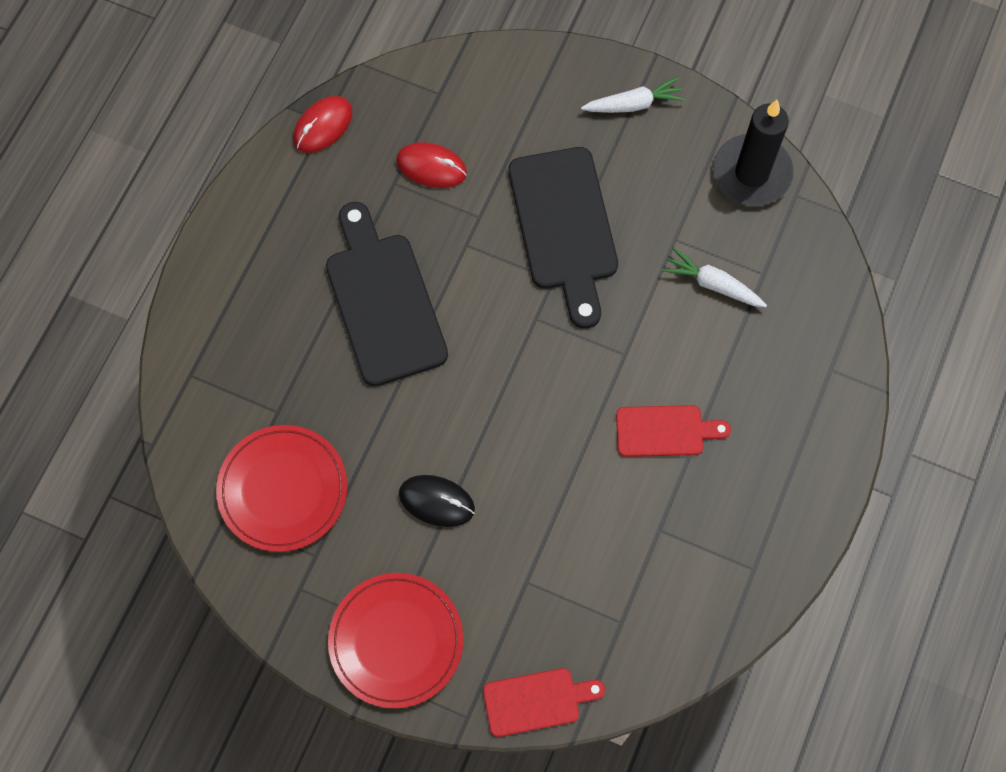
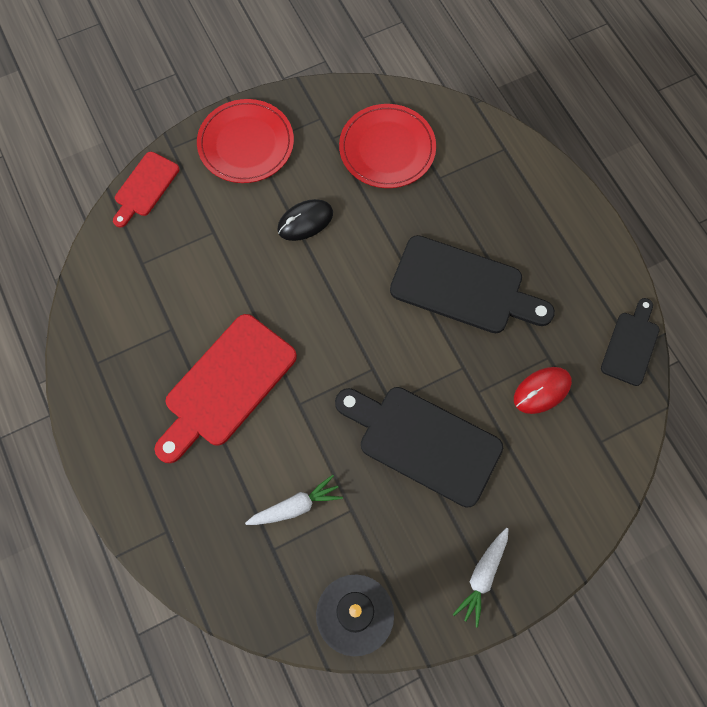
camera: 130 degrees right, 0 degrees up
red mouse [293,96,353,153] -> black cutting board [601,298,660,386]
red cutting board [616,405,731,457] -> red cutting board [155,314,297,463], size x1.78

